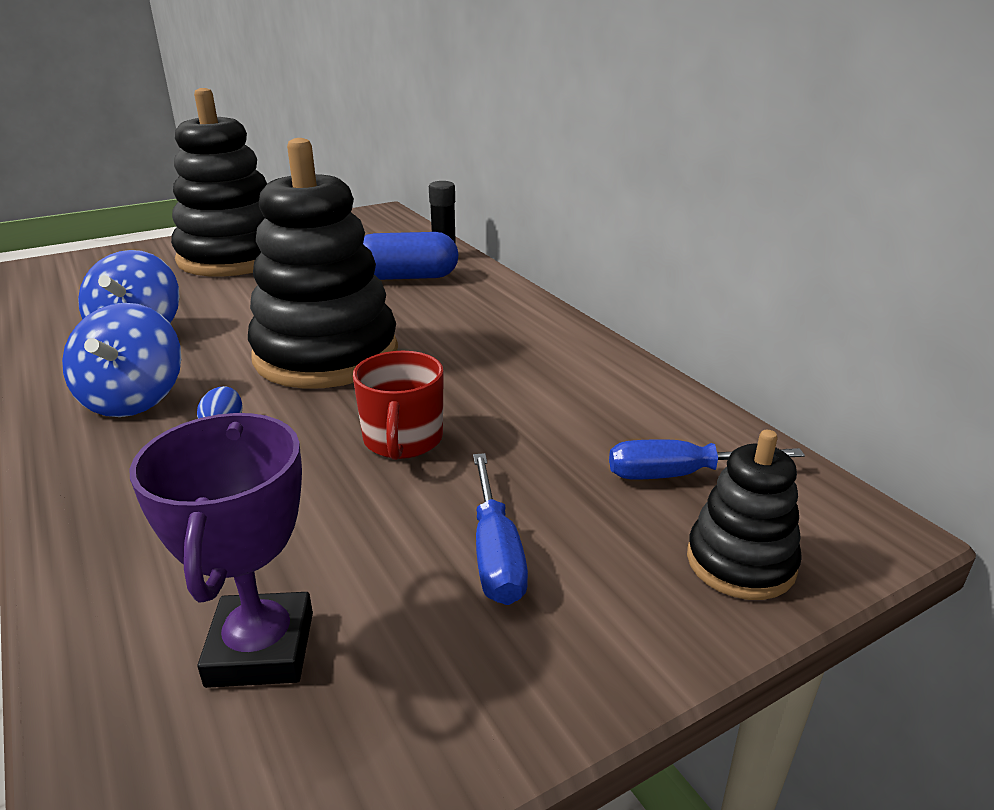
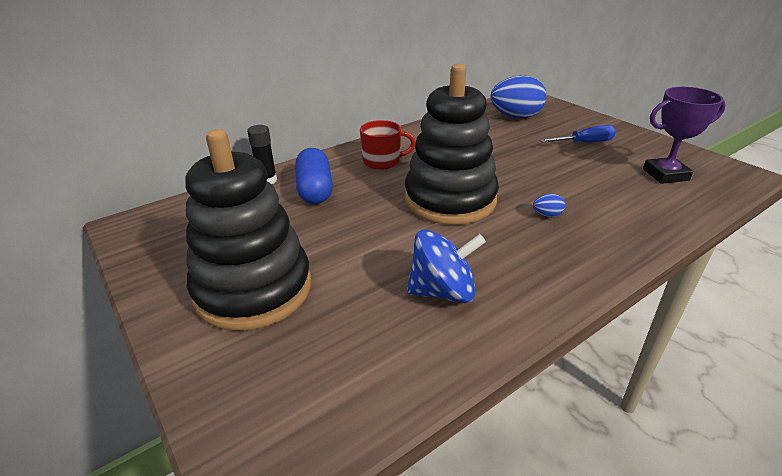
camera: 95 degrees left, 5 degrees up
blue spinning top [62,303,181,417] -> none
red mug [353,351,444,460] -> red mug moved to [360,120,415,170]
blue screwdriver [609,439,805,479] -> blue egg [490,75,547,118]
black stacking toy [687,430,802,600] -> none

